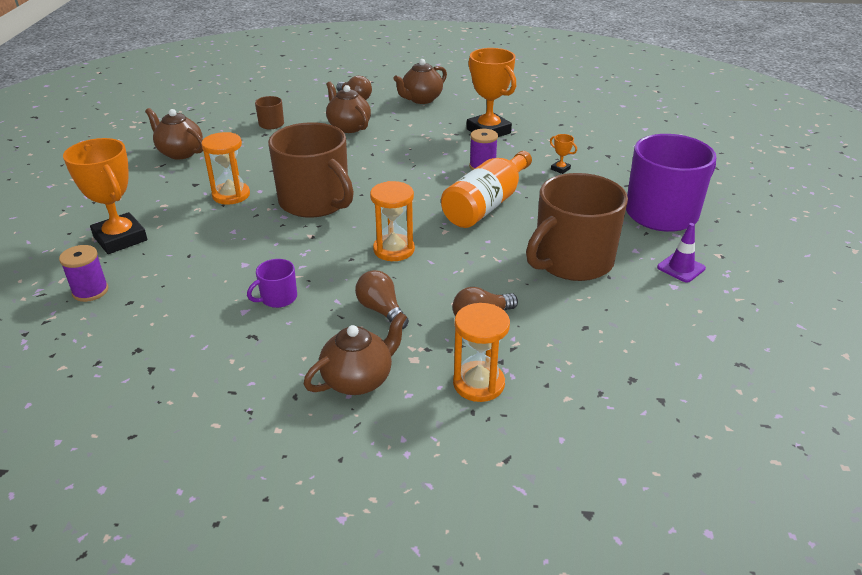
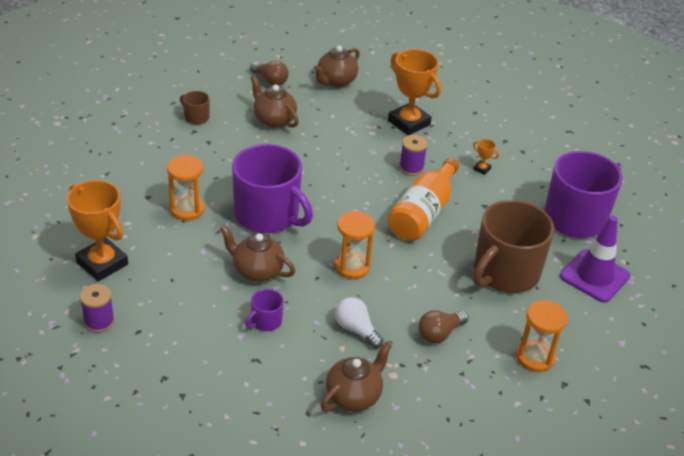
camera: 10 degrees left, 5 degrees up
brown teapot [145,108,203,160] -> brown teapot moved to [220,225,295,282]
brown mug [268,122,354,218] -> purple mug [232,144,313,233]
brown light bulb [355,270,409,329] -> white light bulb [335,297,384,349]
orange hourglass [453,303,510,402] -> orange hourglass moved to [516,300,568,372]
purple traffic cone [657,223,706,282] -> purple traffic cone [560,216,630,303], size x1.80

